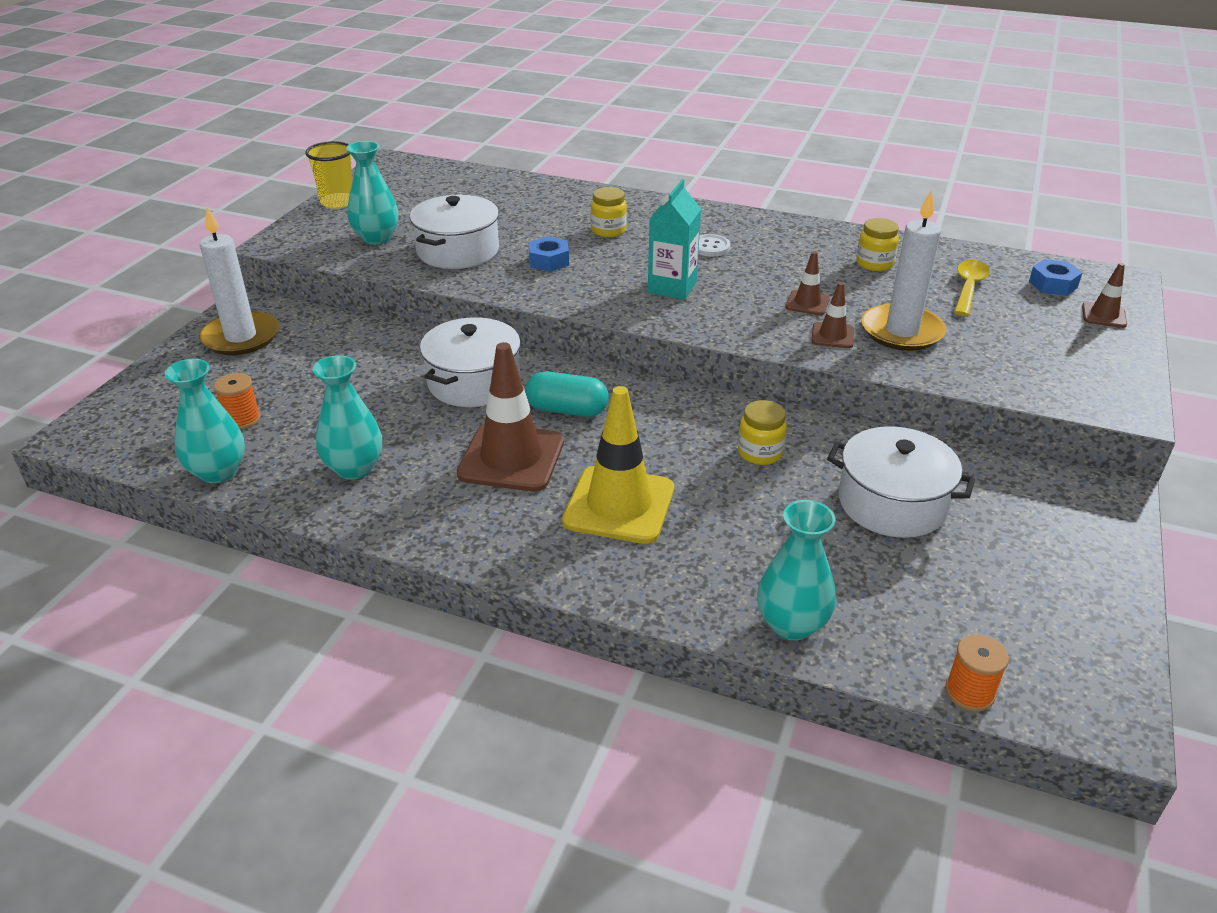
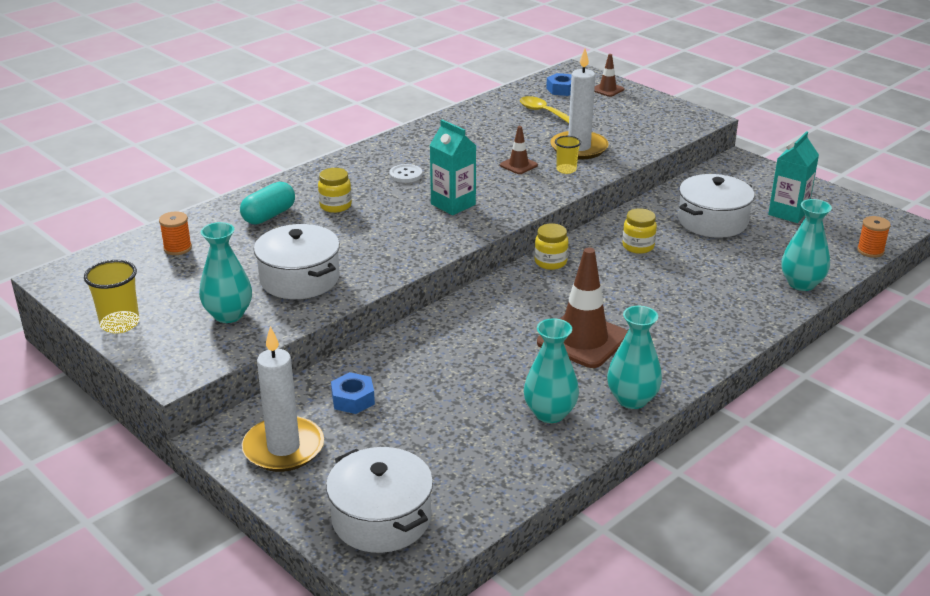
camera: 65 degrees left, 5 degrees down
turquoise vase [165,359,245,483] -> turquoise vase moved to [607,306,662,409]
orange spool [214,373,261,429] -> orange spool moved to [159,211,192,255]
white pot [420,317,521,407] -> white pot moved to [326,447,433,553]
turquoise capsule [525,371,609,417] -> turquoise capsule moved to [240,182,295,224]
blue nut [529,236,569,272] -> blue nut moved to [331,372,375,414]
yellow traffic cone [562,386,674,544] -> none
brown traffic cone [811,282,854,348] -> yellow cup [555,136,581,174]
yellow jar [856,218,899,271] -> yellow jar moved to [534,223,568,270]
none -> turquoise carton [768,131,819,223]

